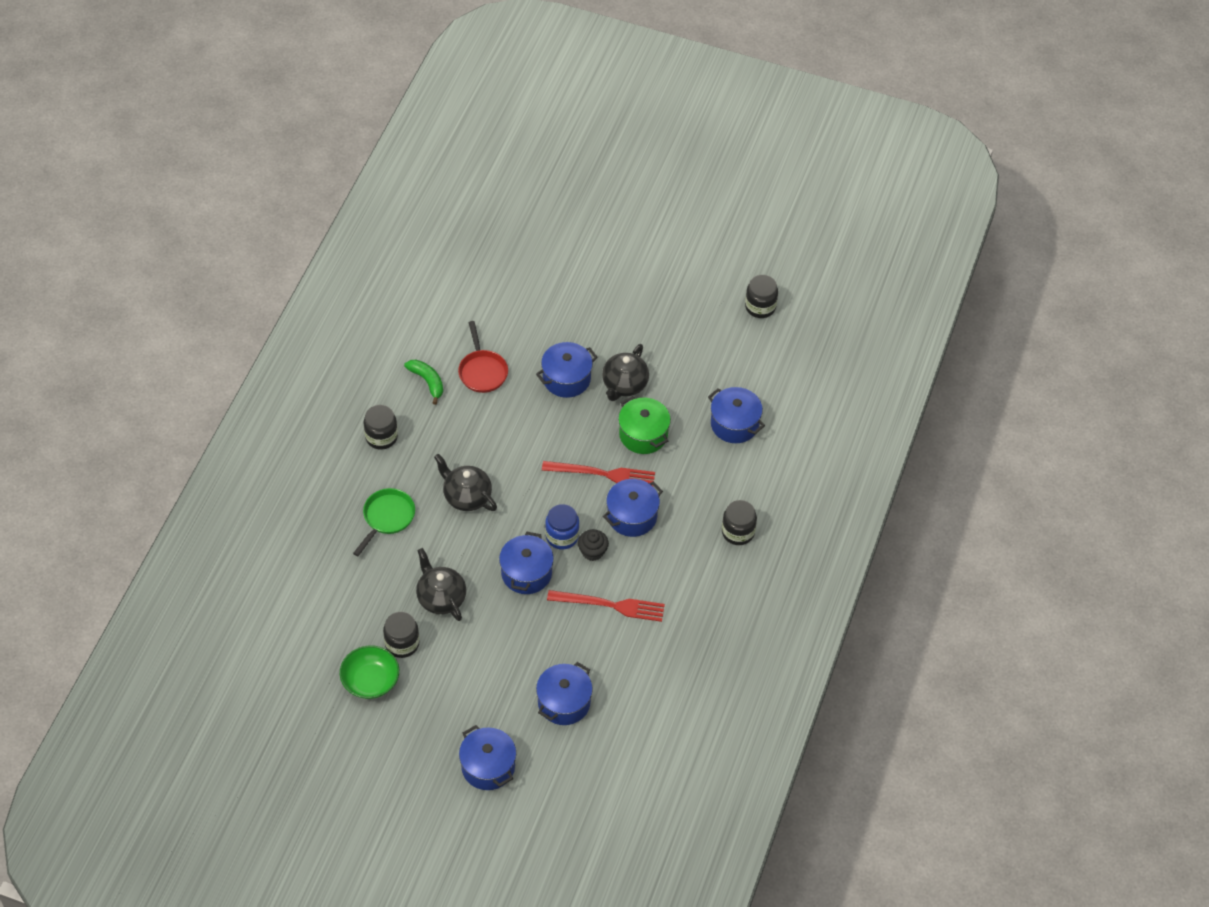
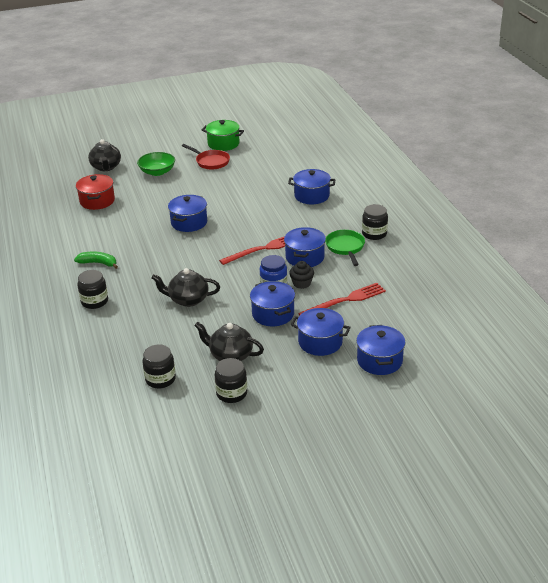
camera: 35 degrees left, 20 degrees down
green bowl [340,646,399,699] -> green bowl moved to [137,152,175,176]
green pan [353,488,415,556] -> green pan moved to [325,230,365,266]
red pan [458,321,508,393] -> red pan moved to [182,144,230,170]
blue pot [459,725,516,790] -> blue pot moved to [291,308,351,356]
black teapot [602,344,649,401] -> black teapot moved to [88,139,121,171]
green pot [618,396,671,454] -> green pot moved to [202,120,244,151]
black jar [745,275,778,318] -> black jar moved to [142,344,176,388]
none -> red pot [76,174,115,210]

